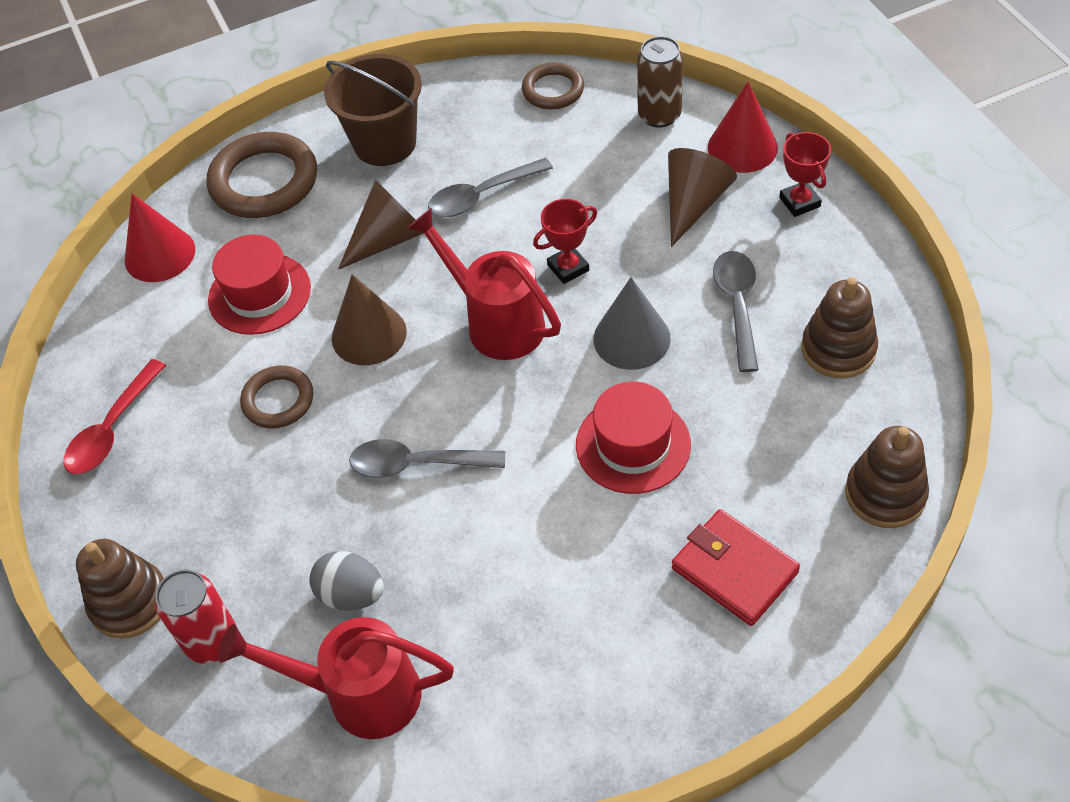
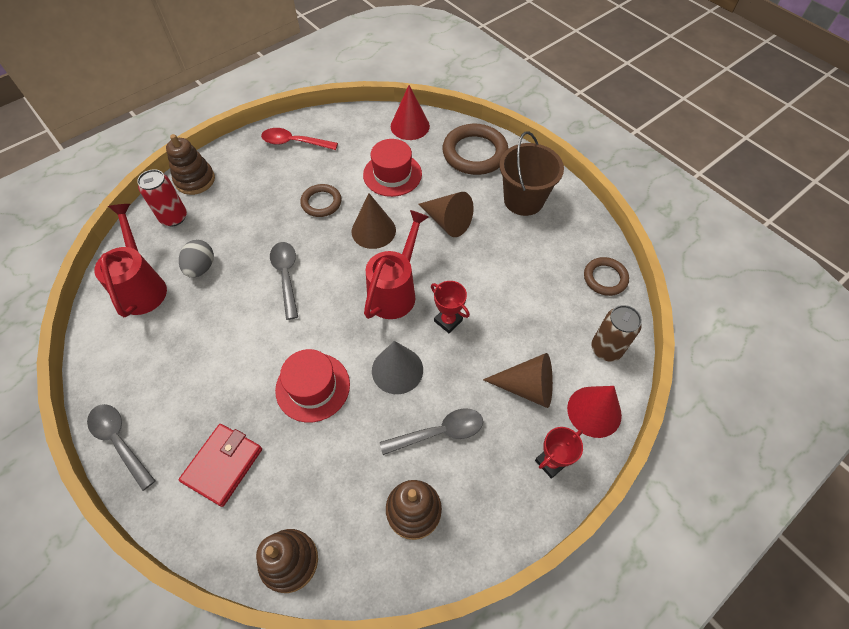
camera: 70 degrees right, 5 degrees up
grey spoon [428,157,553,217] -> grey spoon moved to [87,404,155,491]

